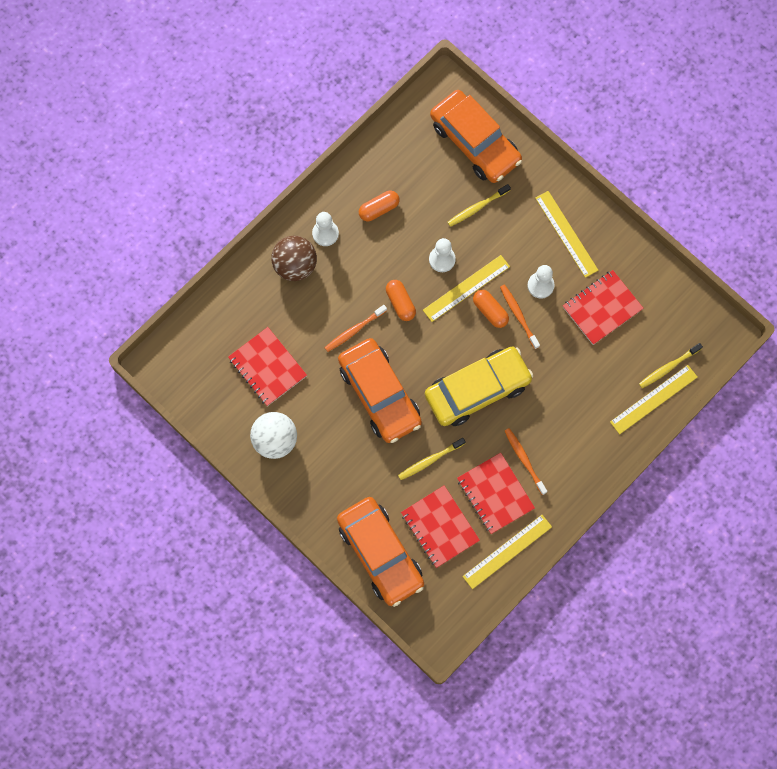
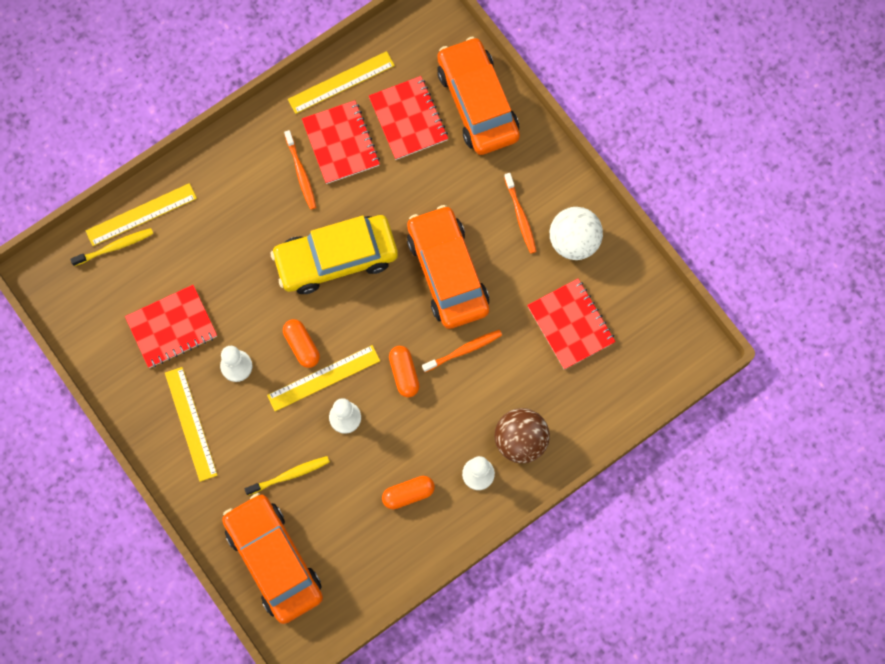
camera: 170 degrees left, 0 degrees up
yellow toothbrush [398,438,466,480] -> none
orange toothbrush [500,284,540,349] -> orange toothbrush moved to [504,173,537,254]

